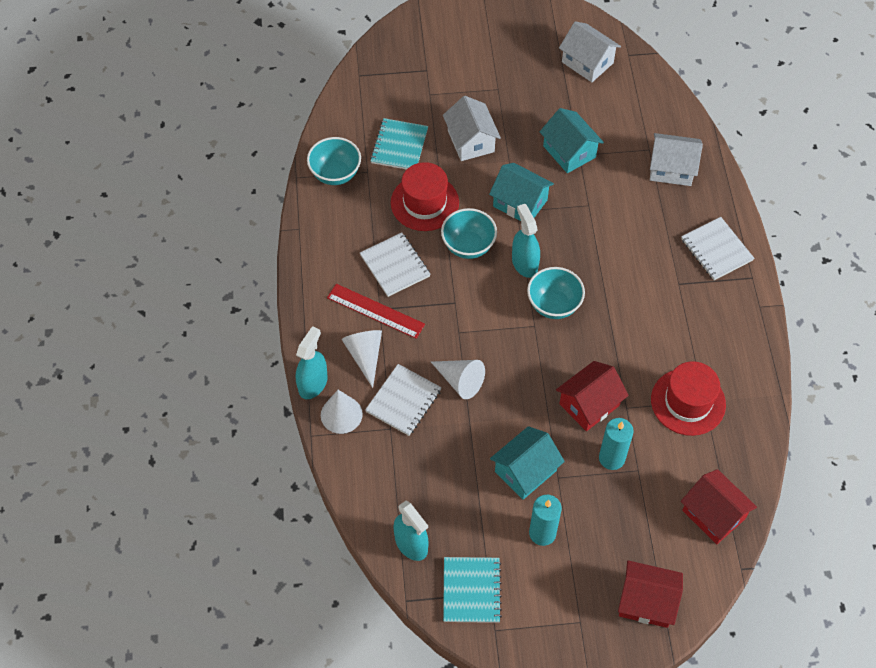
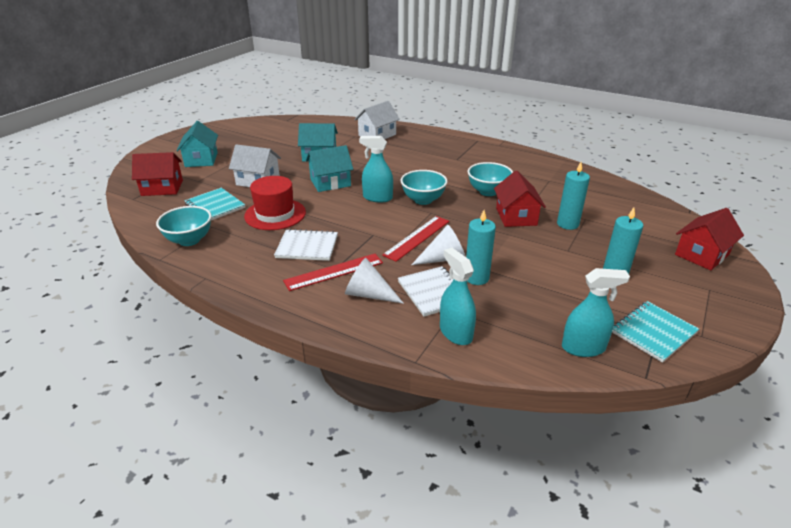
camera: 55 degrees left, 25 degrees down
turquoise spray bottle [296,326,328,399] -> turquoise spray bottle moved to [440,248,476,345]
white cone [321,390,363,434] -> none
turquoise bowl [441,208,497,259] -> turquoise bowl moved to [468,162,513,196]
turquoise notebook [443,557,502,623] -> turquoise notebook turned 75 degrees counterclockwise [612,301,699,363]
turquoise house [490,426,565,500] -> turquoise house moved to [176,121,218,167]
white house [559,21,621,82] -> none
red hat [651,361,726,436] -> none
white notebook [681,217,755,280] -> none
red house [681,469,757,544] -> red house moved to [132,152,183,196]
none -> red ruler [382,216,449,262]
none -> turquoise candle [466,210,496,285]

